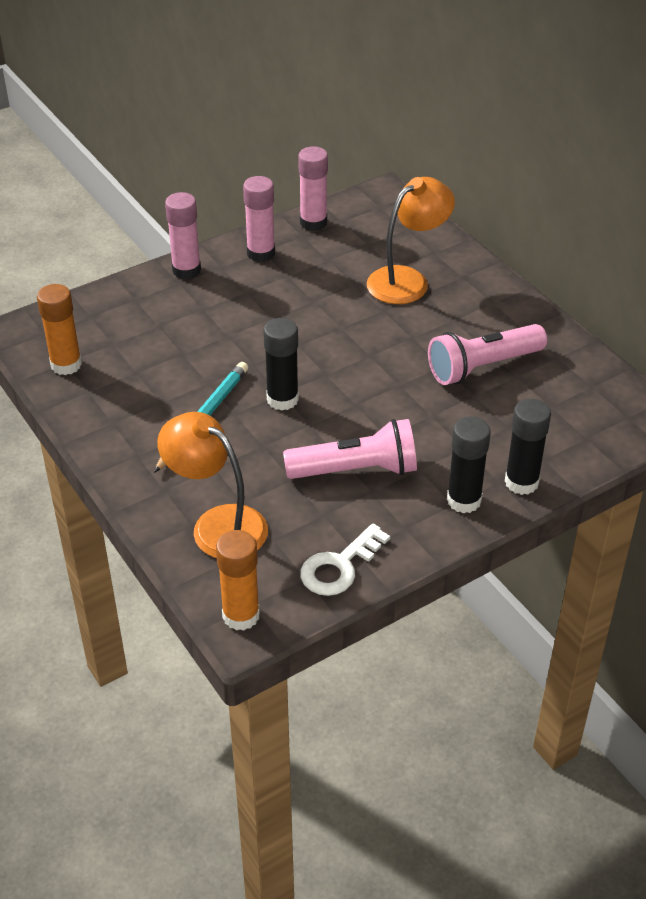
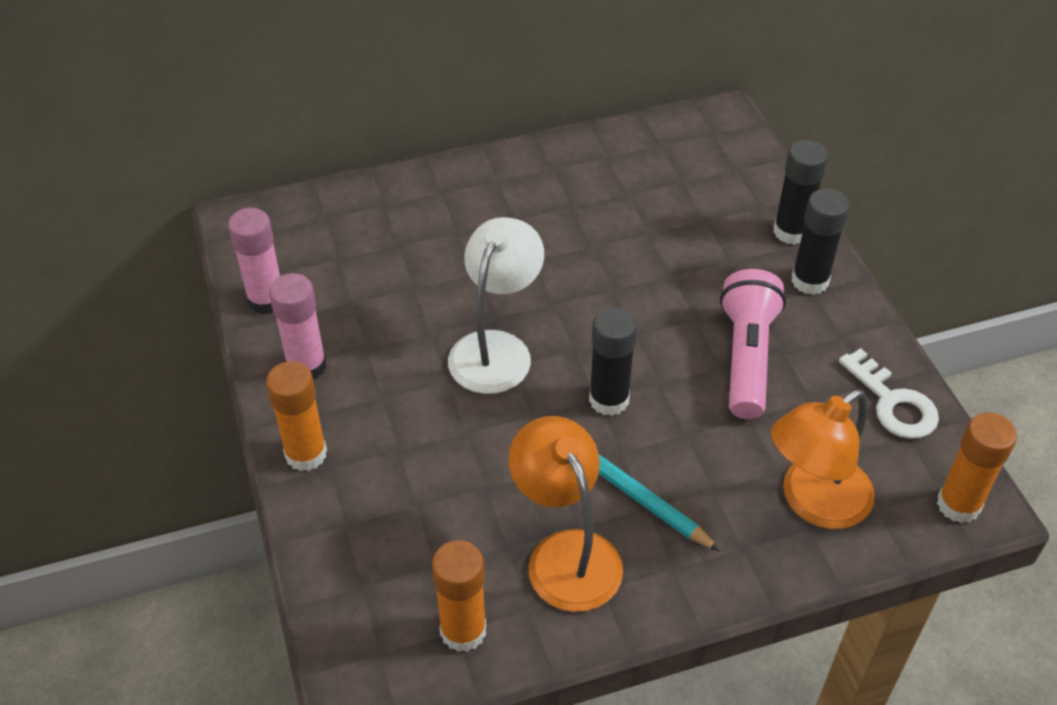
camera: 75 degrees left, 5 degrees up
pink glue stick [165,192,201,279] -> orange glue stick [266,361,327,471]
orange lamp [367,177,455,304] -> orange lamp moved to [508,416,623,612]
pink flashlight [428,324,547,385] -> none
none -> white lamp [448,217,544,394]

